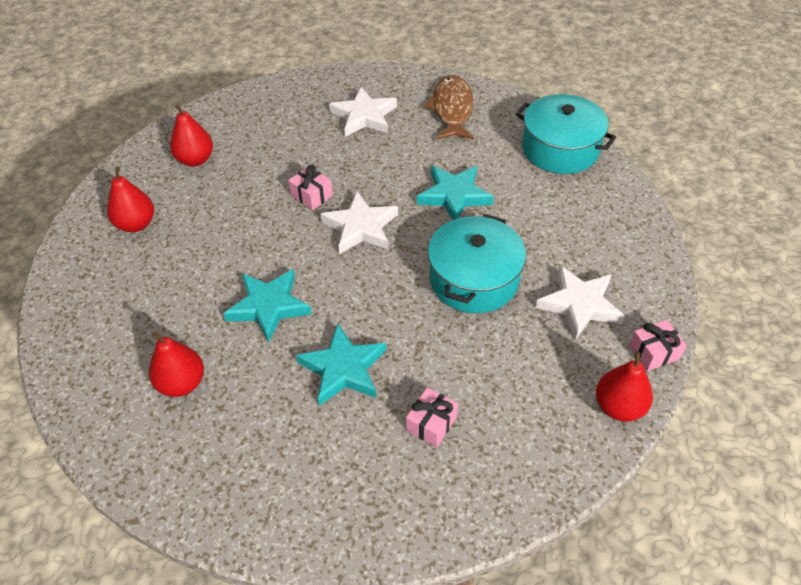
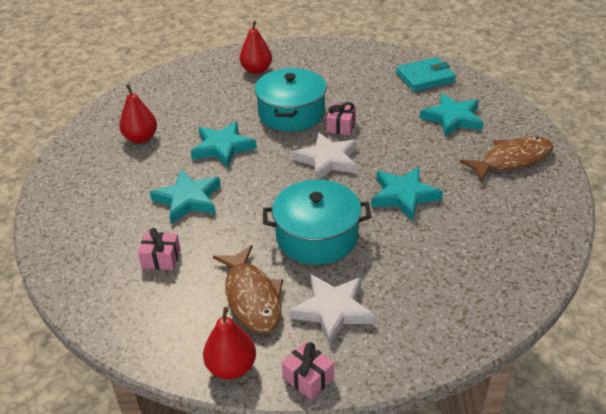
camera: 65 degrees right, 10 degrees down
red pear [170,104,213,166] -> none
white star [329,87,397,137] -> turquoise star [420,93,484,137]
turquoise pot [516,94,616,174] -> turquoise pot moved to [255,68,326,132]
none -> brown fish [213,245,283,334]
none -> turquoise wallet [396,57,456,92]

